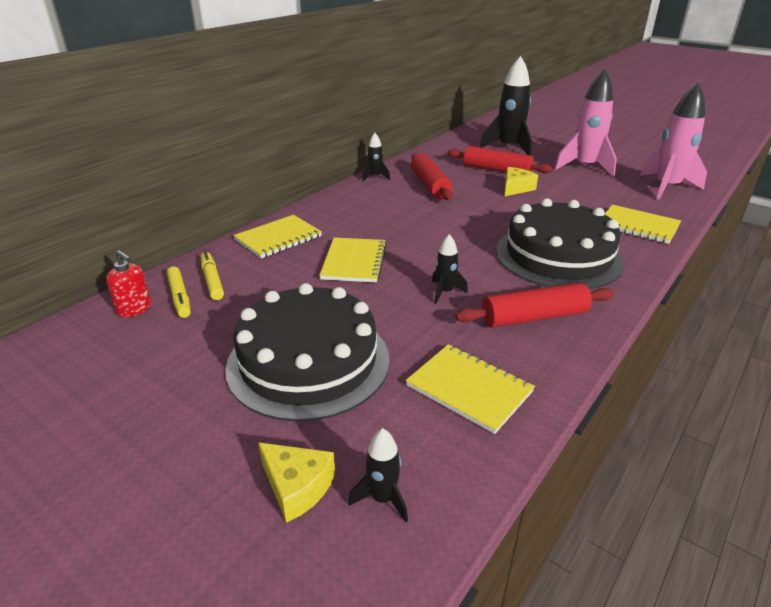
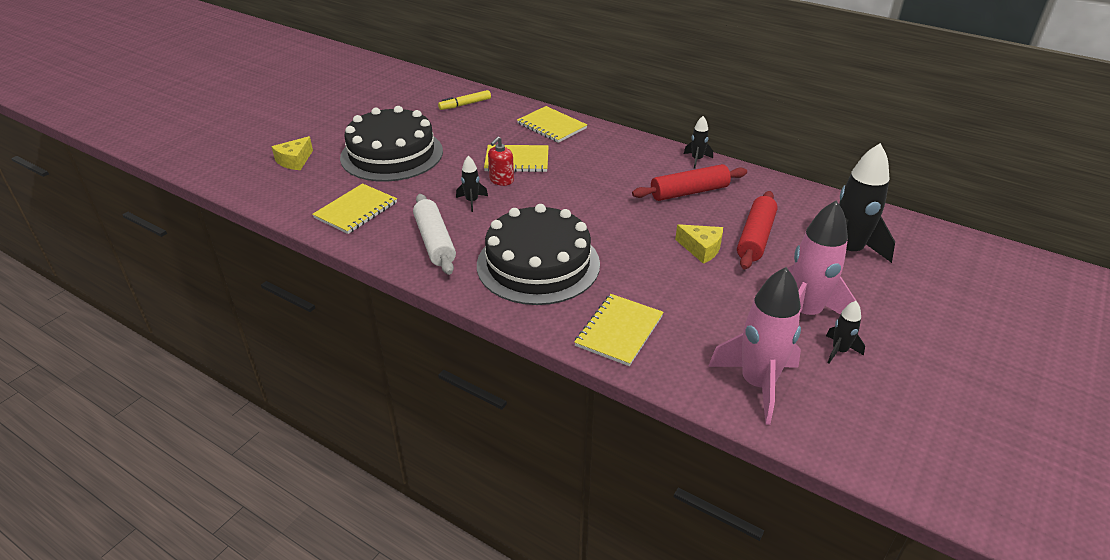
camera: 85 degrees right, 5 degrees up
red soap dispenser [106,250,151,317] -> red soap dispenser moved to [488,136,514,186]
yellow marker [201,251,224,300] -> none
black rocket [348,428,408,522] -> black rocket moved to [826,301,865,364]
red rolling pin [455,282,614,328] -> white rolling pin [413,194,456,275]

